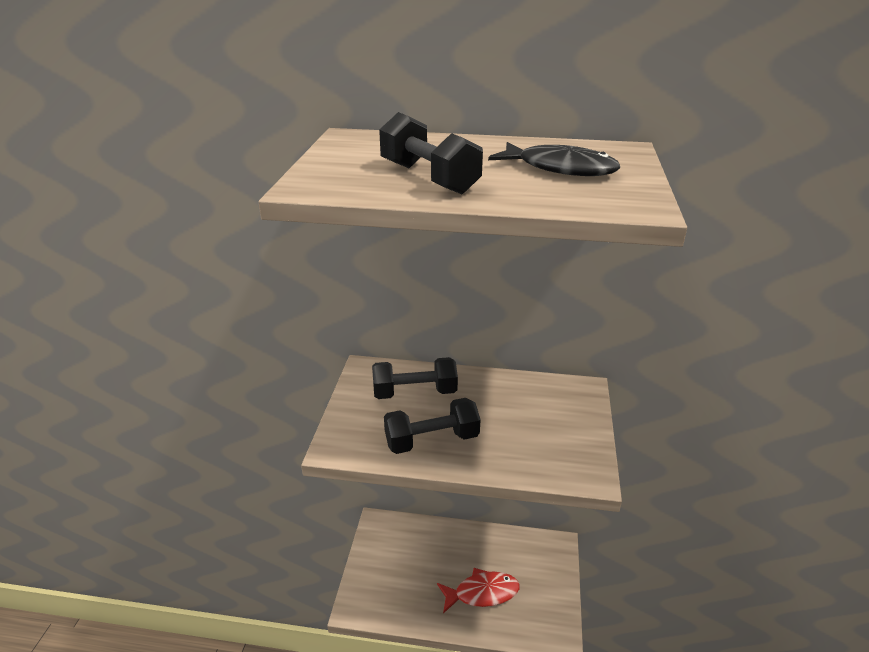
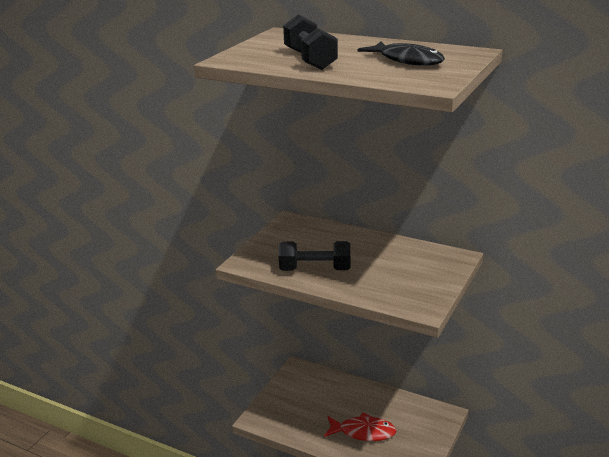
camera: 20 degrees right, 5 degrees down
black dumbbell [372,357,458,399] -> none

